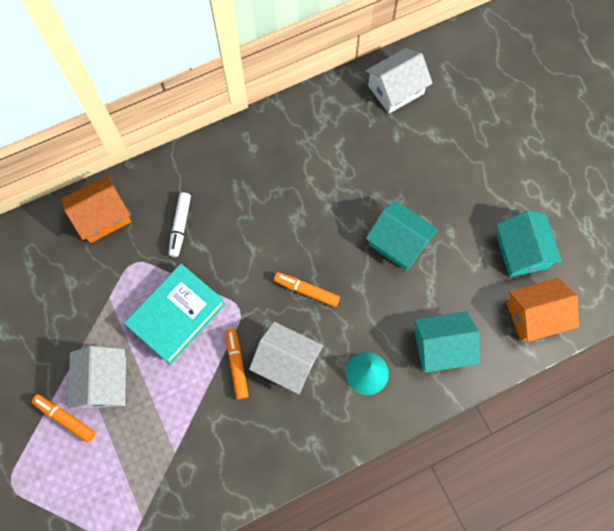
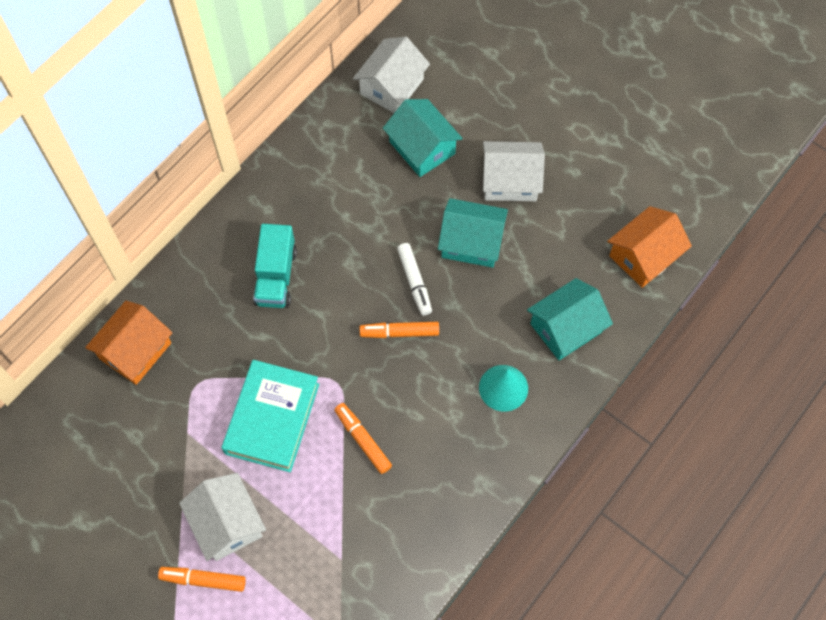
camera: 25 degrees left, 5 degrees down
white marker [169,192,191,257] -> white marker moved to [397,243,432,316]
white house [249,322,323,394] -> white house moved to [483,141,545,201]
turquoise house [496,210,562,277] -> turquoise house moved to [383,99,463,177]
none -> turquoise truck [253,224,297,308]

